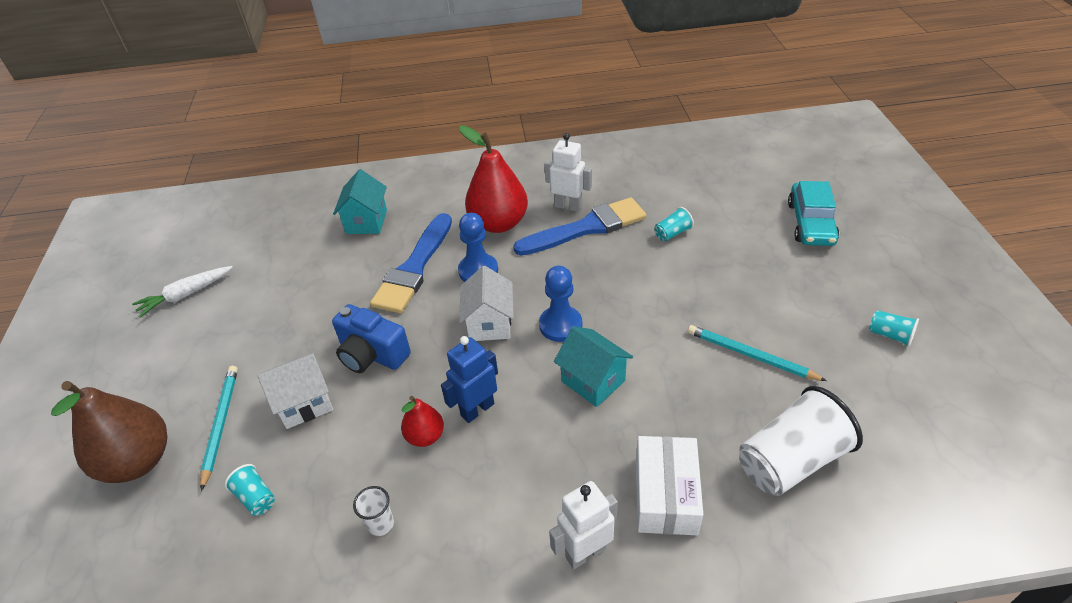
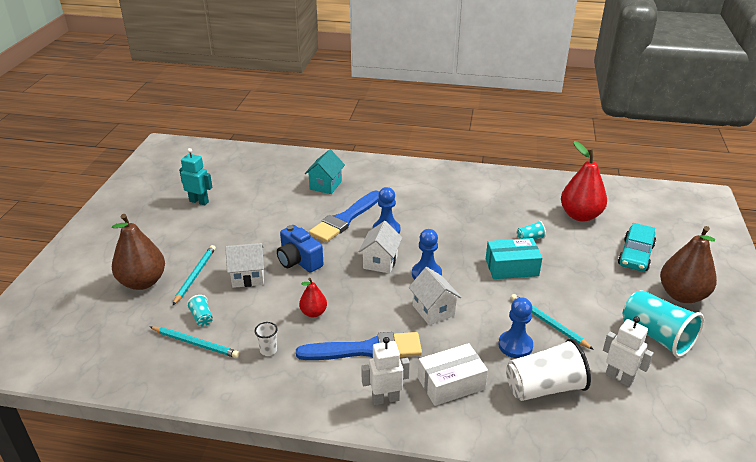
camera: 15 degrees right, 10 degrees down
white carrot [132,266,233,318] -> turquoise robot [179,148,213,205]
blue robot [441,336,498,423] -> none
red pear [459,125,528,233] -> red pear moved to [561,141,607,222]
blue brush [513,197,647,256] -> blue brush moved to [296,332,422,360]
white robot [545,133,592,212] -> white robot moved to [603,316,654,387]
turquoise house [554,326,633,407] -> white house [409,267,462,325]
white box [636,436,704,535] -> white box turned 45 degrees clockwise [418,343,488,406]
turquoise cup [869,310,919,347] -> turquoise cup [623,290,704,357], size x2.22
none -> turquoise pencil [150,326,239,358]
none -> turquoise box [486,238,542,279]
none -> blue pawn [498,297,533,358]
none -> brown pear [660,226,717,303]

